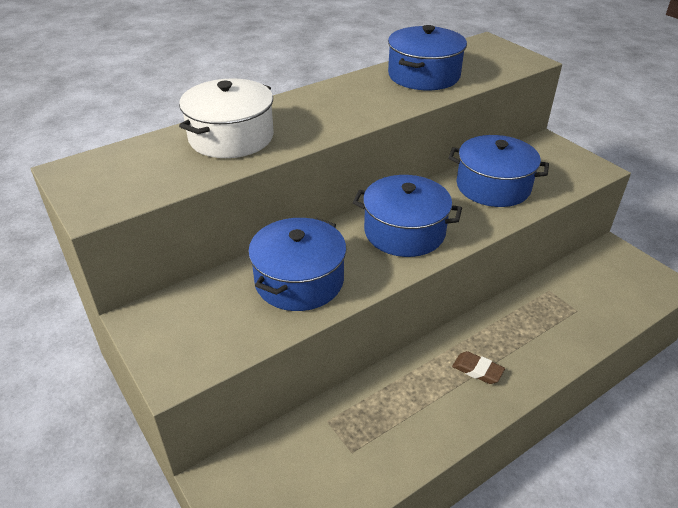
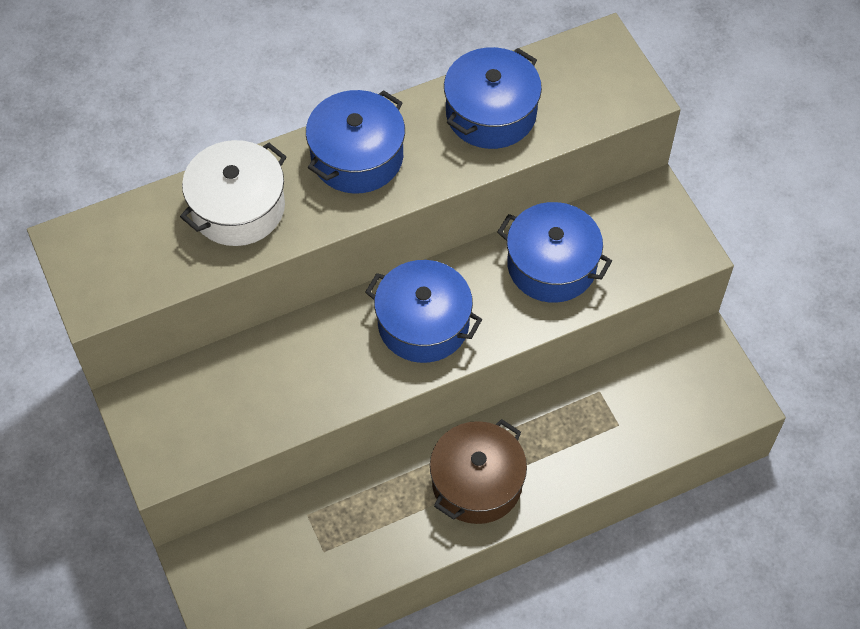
camera: 10 degrees right, 20 degrees up
blue pot [248,218,346,311] -> blue pot moved to [306,90,405,193]
brown eraser [452,351,505,384] -> brown pot [430,419,527,524]

